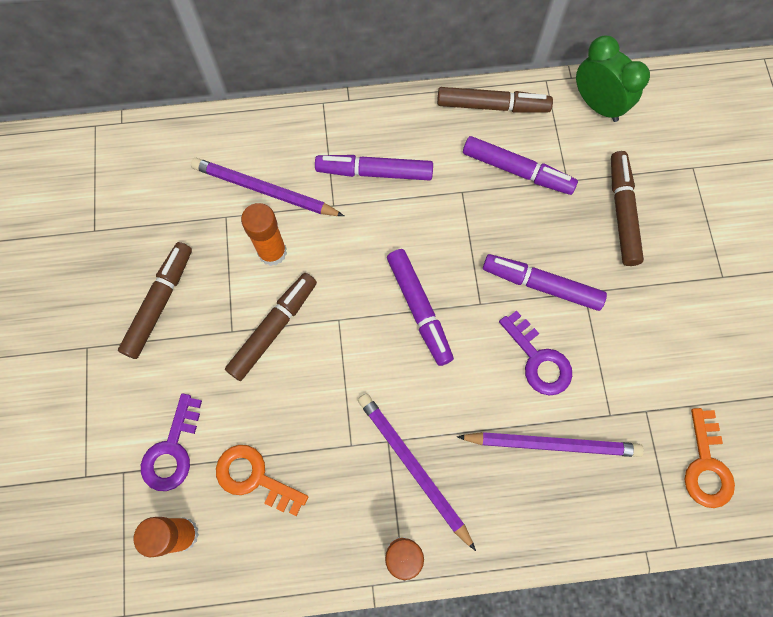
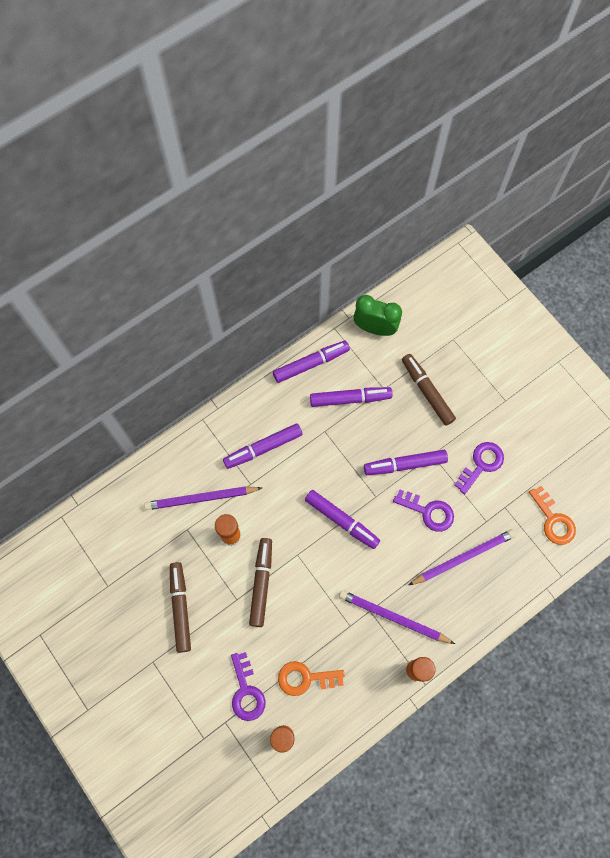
camera: 30 degrees left, 0 degrees up
brown marker [437,87,553,113] -> purple marker [273,341,350,383]
none -> purple key [455,442,504,494]

